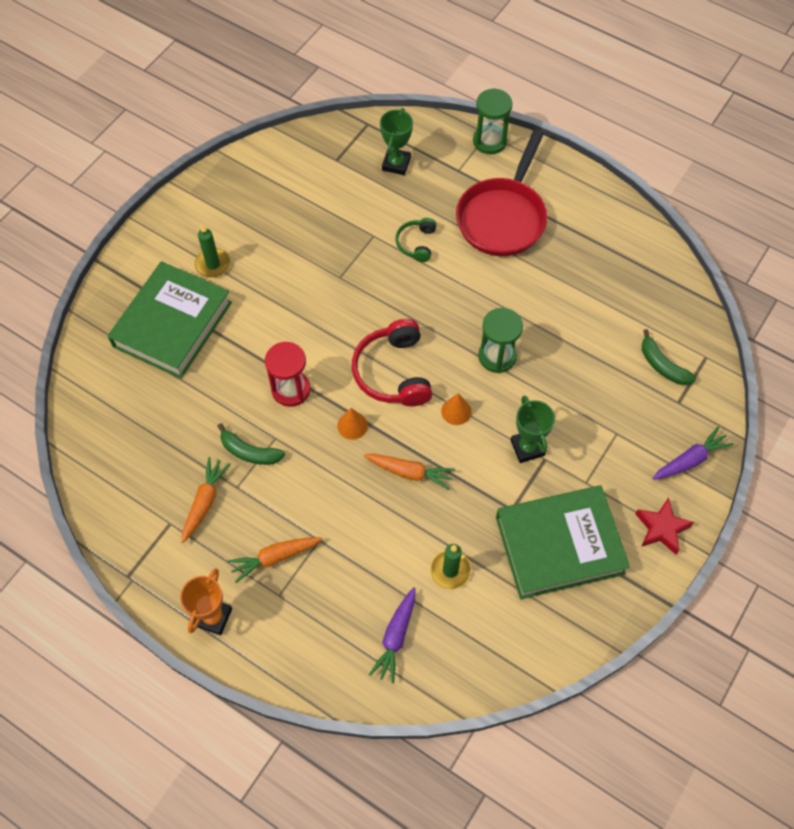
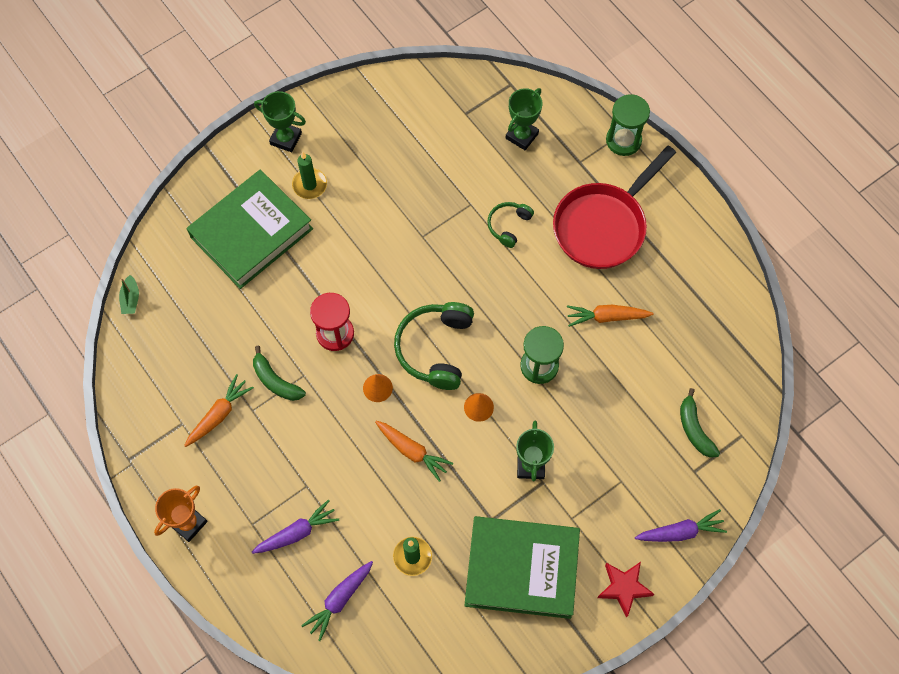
camera: 20 degrees right, 5 degrees up
orange carrot [228,537,322,583] -> orange carrot moved to [567,305,654,327]
red headphones [352,319,432,406] -> green headphones [394,302,474,390]
none -> green boat [119,275,139,314]
none -> purple carrot [252,500,339,554]
none -> green trophy [254,91,306,152]

